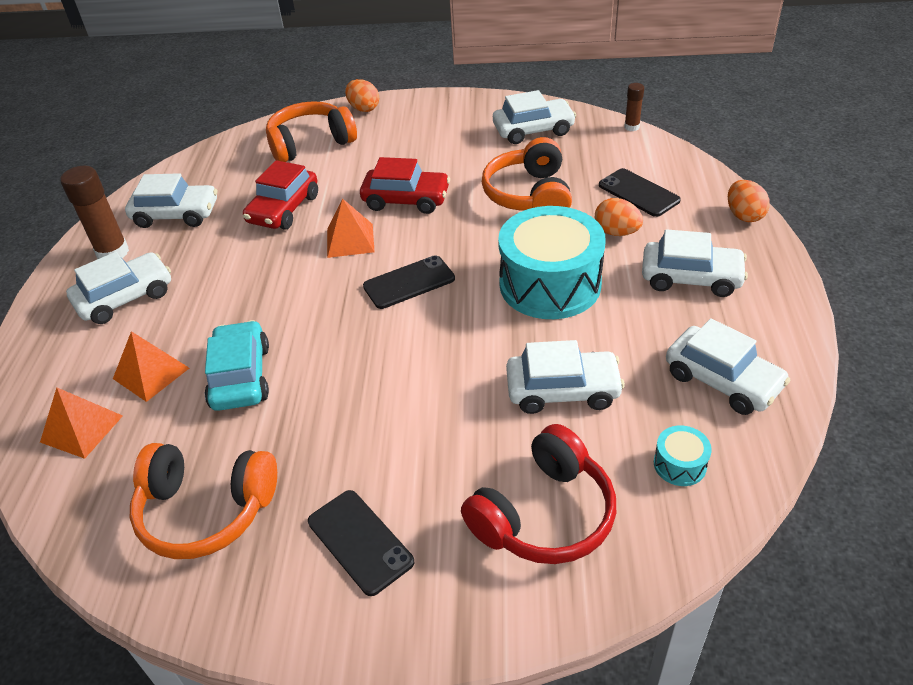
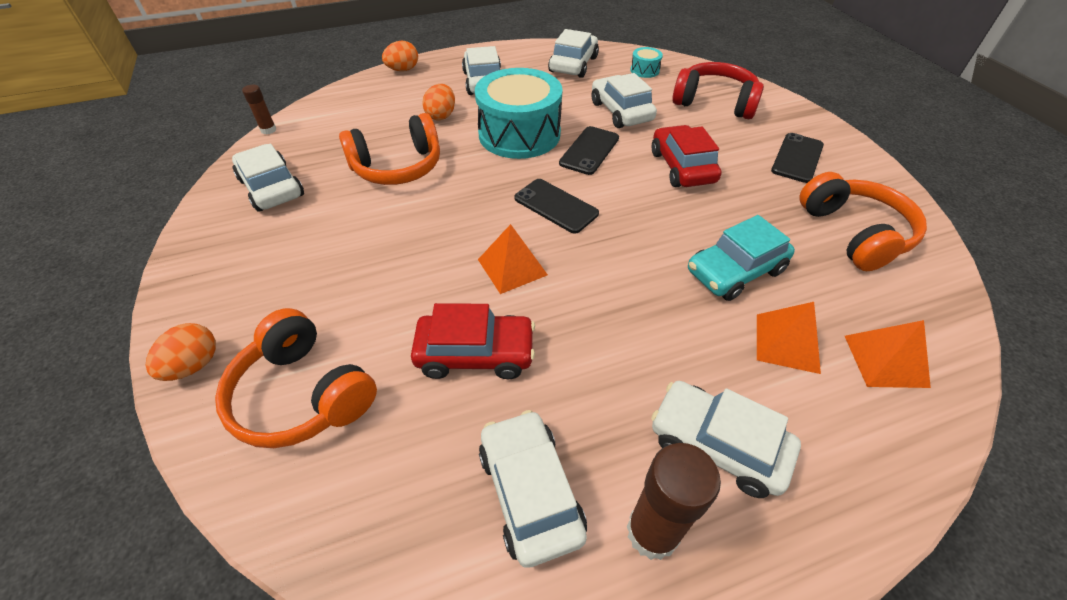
camera: 115 degrees left, 5 degrees up
red car [360,157,450,214] -> red car moved to [651,125,721,187]
black phone [599,168,681,217] -> black phone moved to [559,126,619,175]

